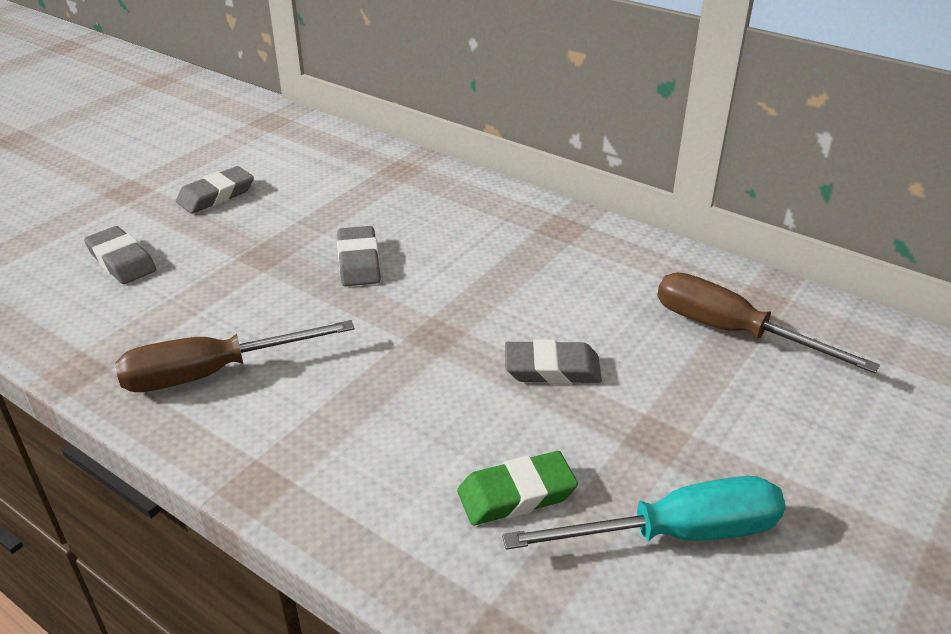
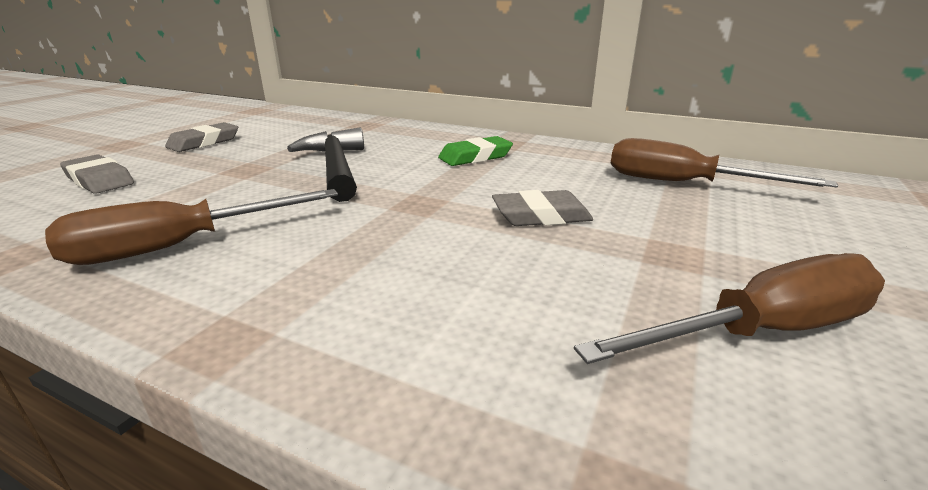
camera: 10 degrees left, 10 degrees down
grey eraser [337,226,381,286] -> black hammer [287,128,364,202]
green eraser [457,451,578,525] -> green eraser moved to [438,136,513,166]
turquoise screwdriver [502,476,786,550] -> brown screwdriver [574,253,885,364]

